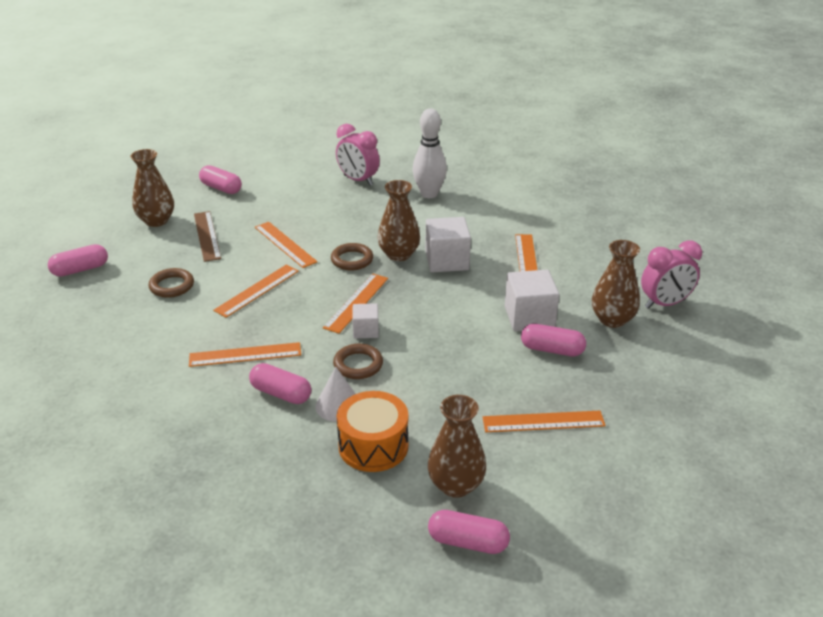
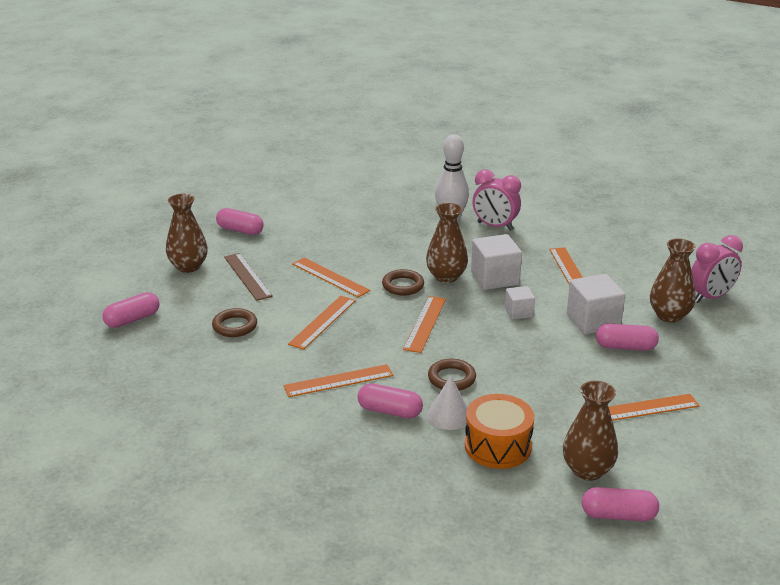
camera: 10 degrees left, 5 degrees down
pink clock [336,124,380,186] -> pink clock moved to [472,169,521,231]
white cube [352,303,379,338] -> white cube moved to [505,286,535,320]

